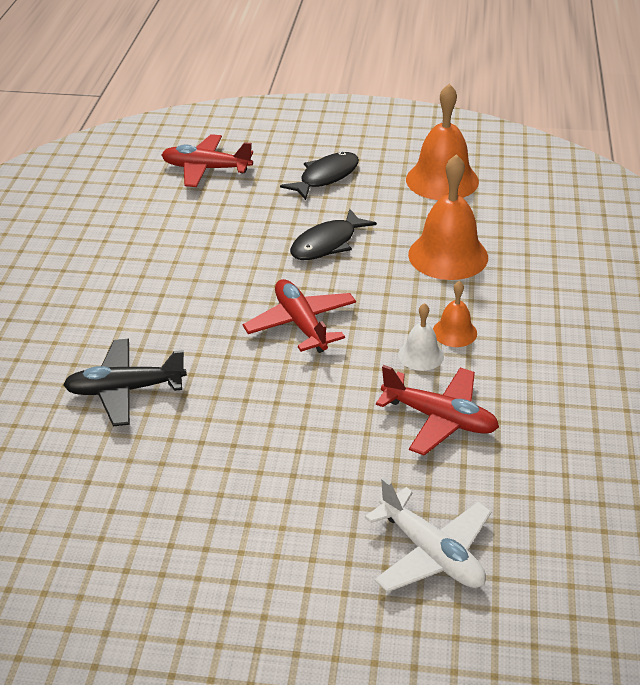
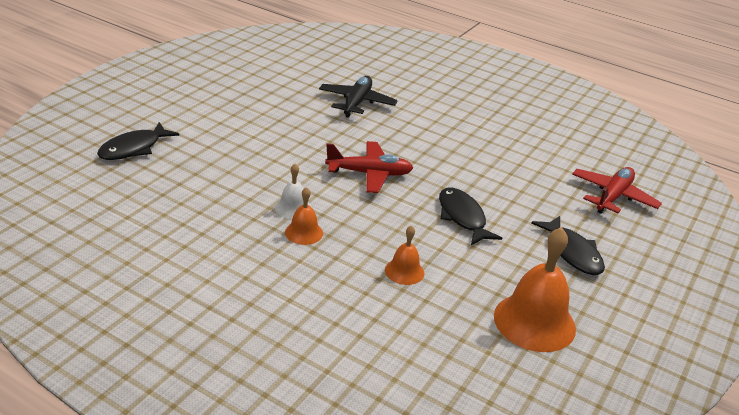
camera: 110 degrees right, 5 degrees down
white plane [365,477,492,592] -> black fish [97,122,179,160]
red plane [376,365,499,456] -> none
orange bell [408,154,488,280] -> orange bell [385,225,424,285], size x0.51

